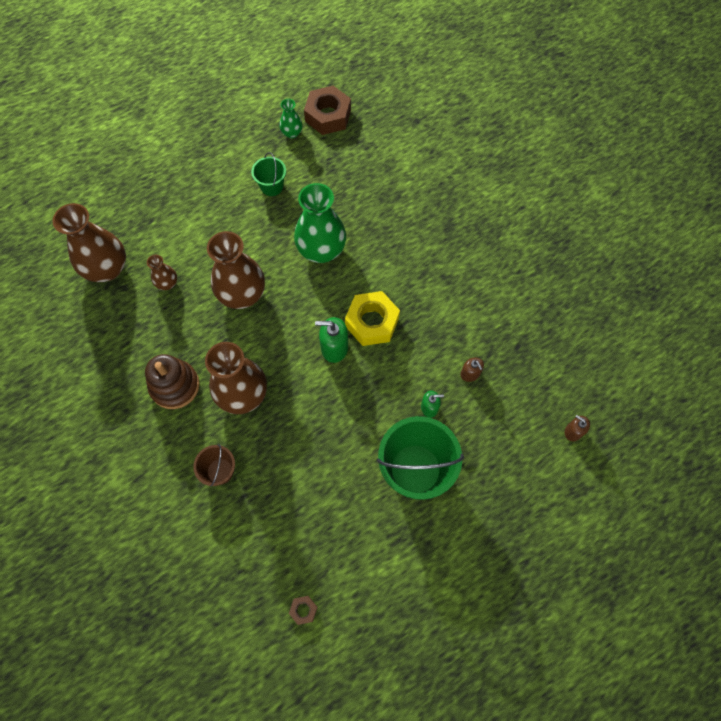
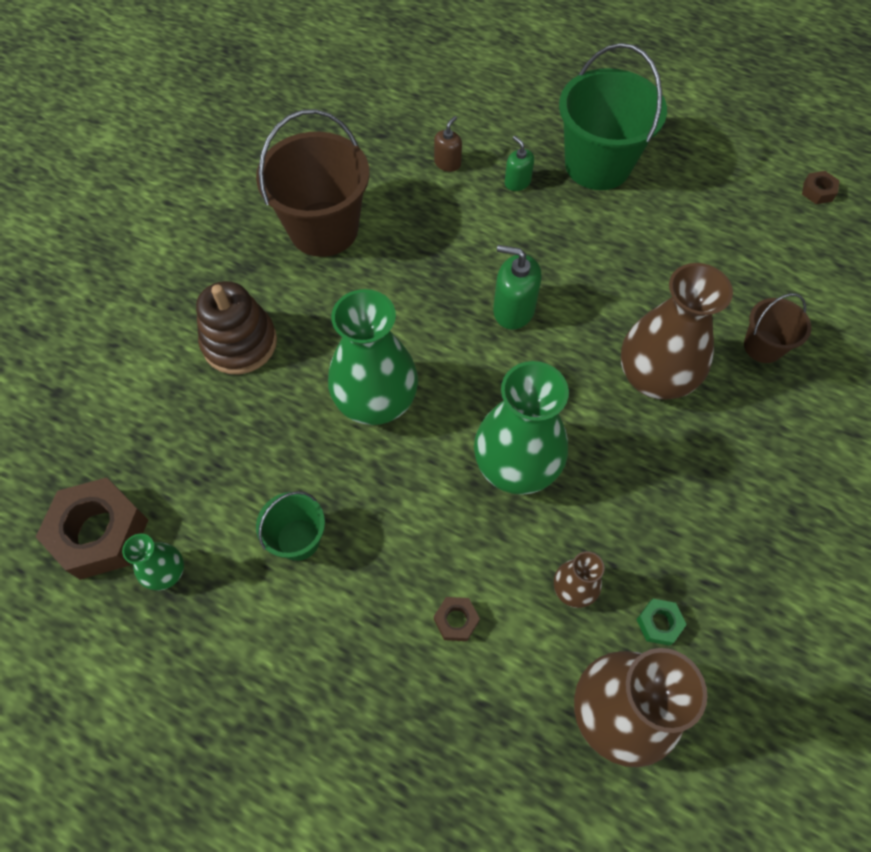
camera: 120 degrees left, 5 degrees down
brown stacking toy [145,354,199,409] -> brown stacking toy moved to [196,281,277,374]
brown vase [207,231,265,309] -> green vase [474,361,569,495]
green soap dispenser [315,317,348,363] -> green soap dispenser turned 135 degrees clockwise [493,245,541,330]
yellow nut [345,291,400,346] -> none
brown soap dispenser [565,415,590,441] -> none
none -> brown bucket [256,109,369,257]
none -> brown nut [434,597,480,641]
none -> green nut [636,599,687,646]

